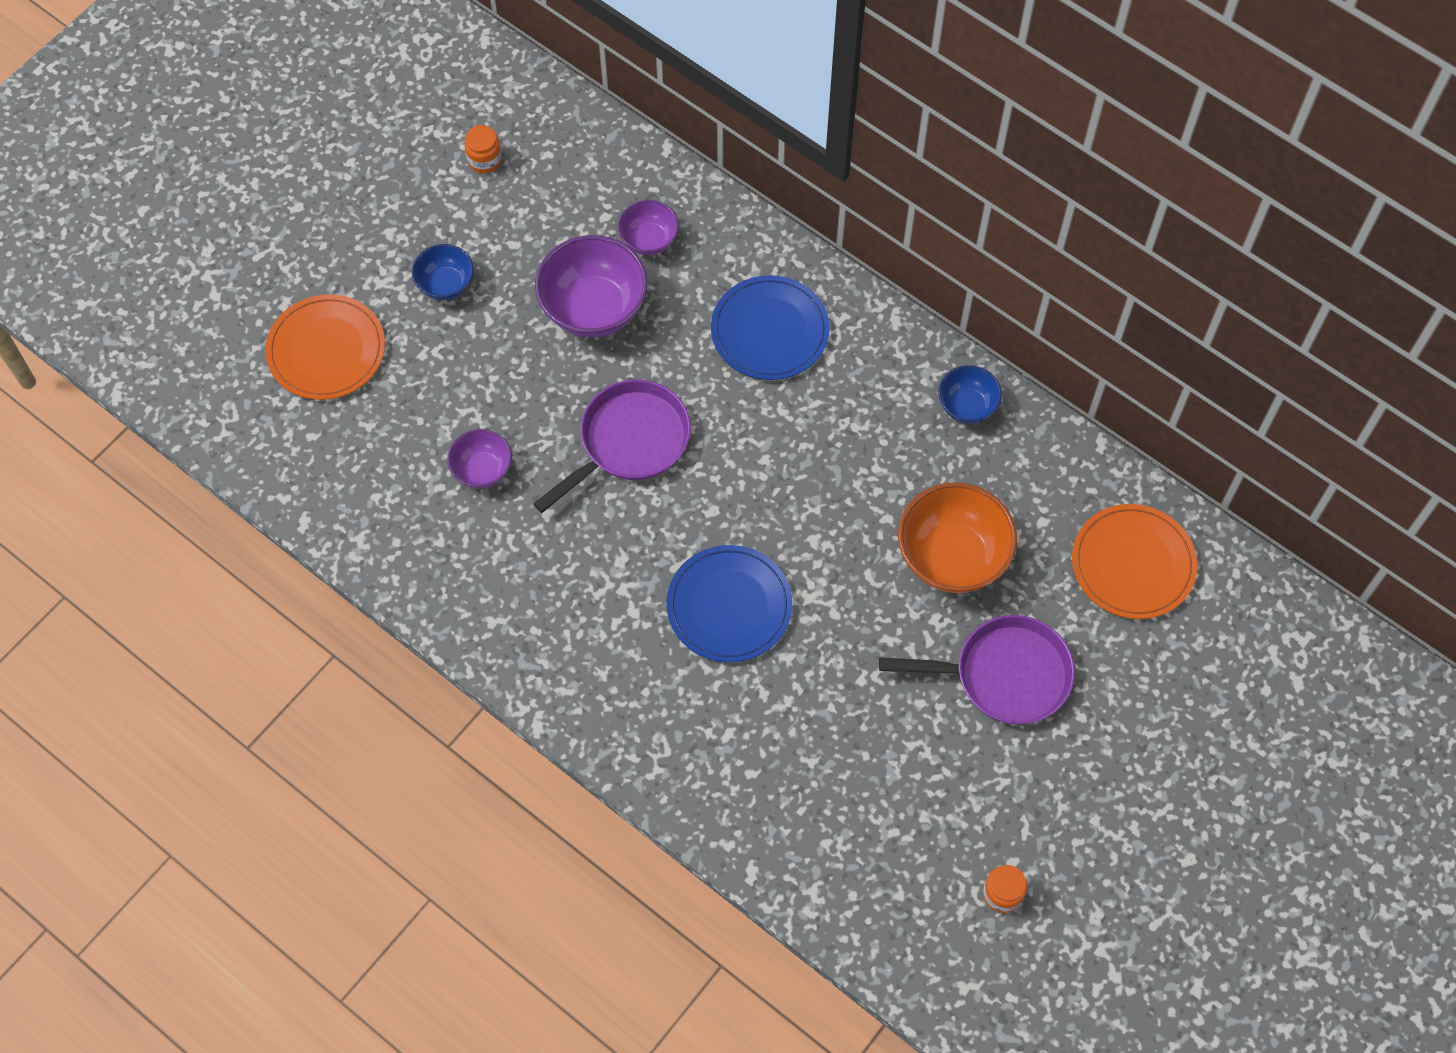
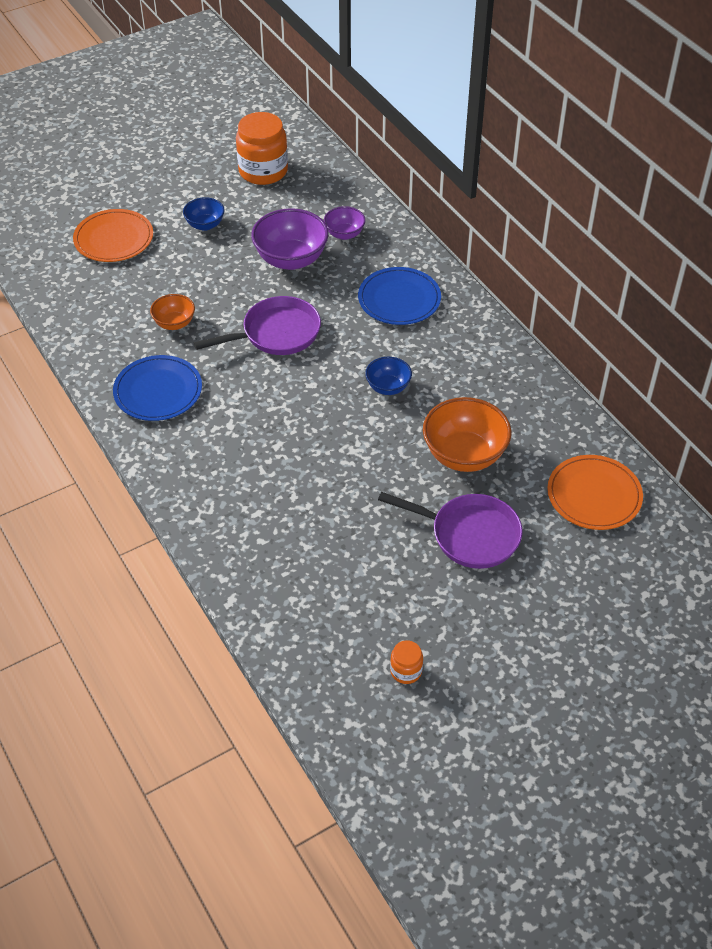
camera: 20 degrees right, 15 degrees down
purple bowl [447,429,512,489] -> orange bowl [150,294,195,330]
orange jar [464,125,502,173] -> orange jar [236,112,288,185], size x2.15
blue plate [667,545,792,662] -> blue plate moved to [113,355,202,421]
blue bowl [938,365,1002,424] -> blue bowl moved to [365,357,412,395]

